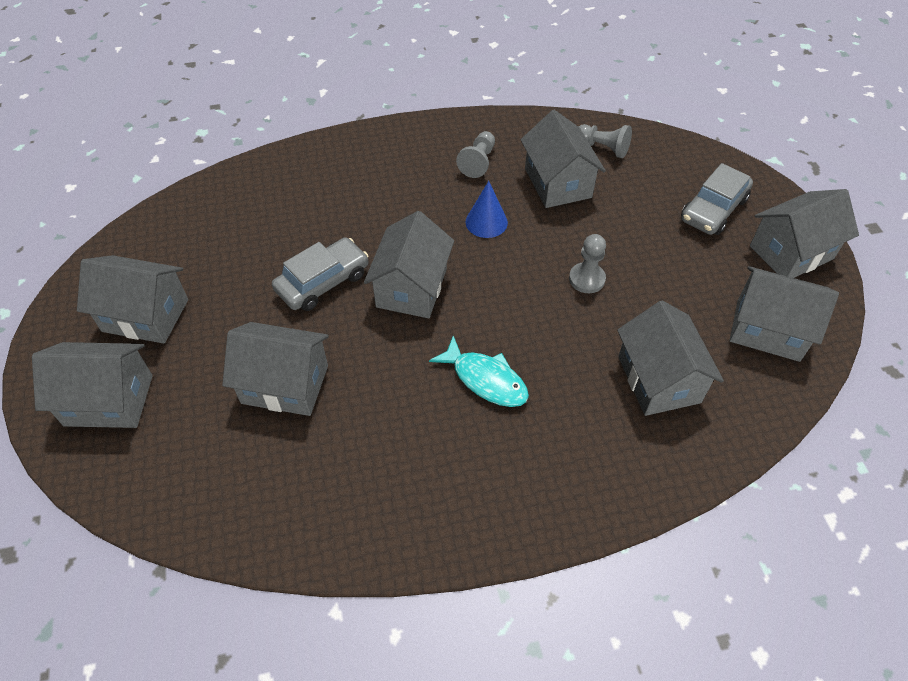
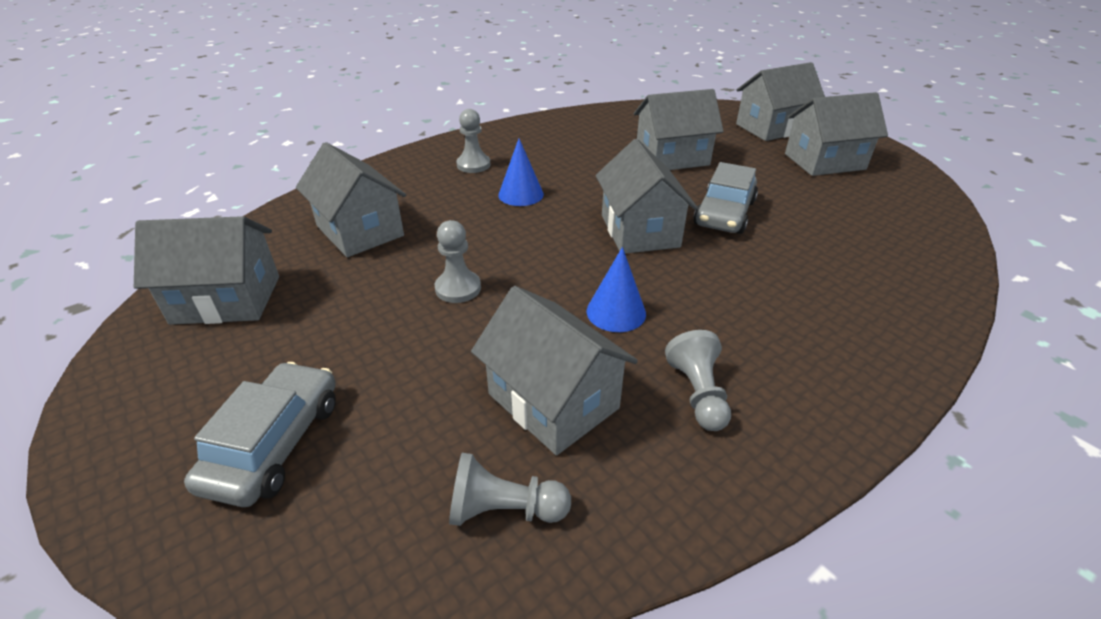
camera: 155 degrees right, 15 degrees down
turquoise fish [429,336,529,407] -> blue cone [498,139,544,206]
grey house [750,189,859,278] -> none
none -> grey pawn [457,109,490,173]

